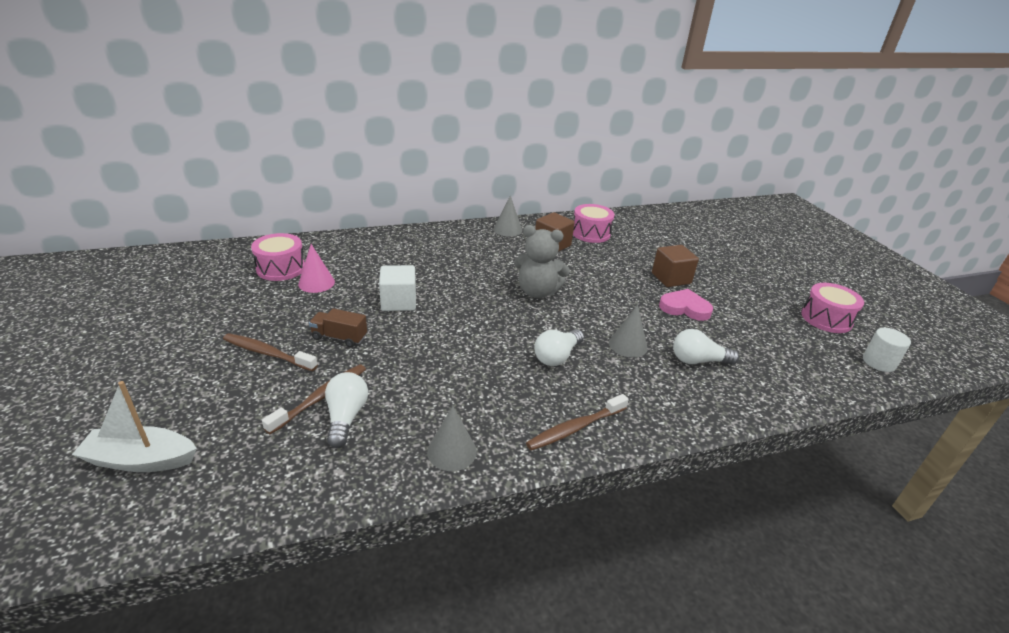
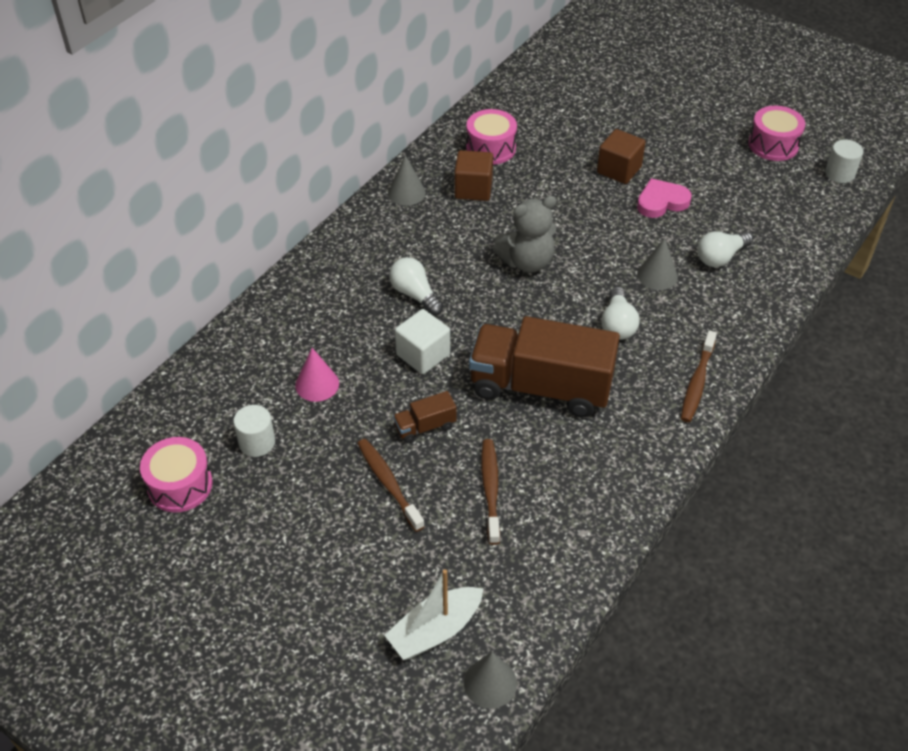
camera: 35 degrees left, 15 degrees up
brown toothbrush [223,333,318,371] -> brown toothbrush turned 75 degrees clockwise [357,439,425,532]
pink drum [251,233,305,281] -> pink drum moved to [140,437,213,512]
white light bulb [325,372,368,448] -> white light bulb moved to [389,257,443,315]
grey cone [427,406,477,471] -> grey cone moved to [464,652,517,708]
none -> white cylinder [233,405,275,457]
none -> brown truck [469,316,620,417]

